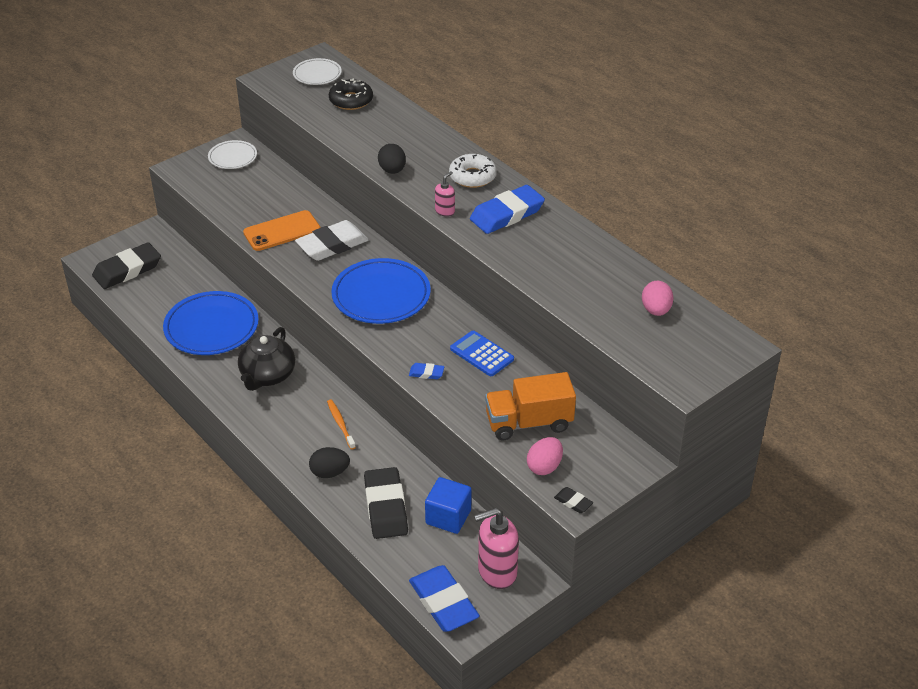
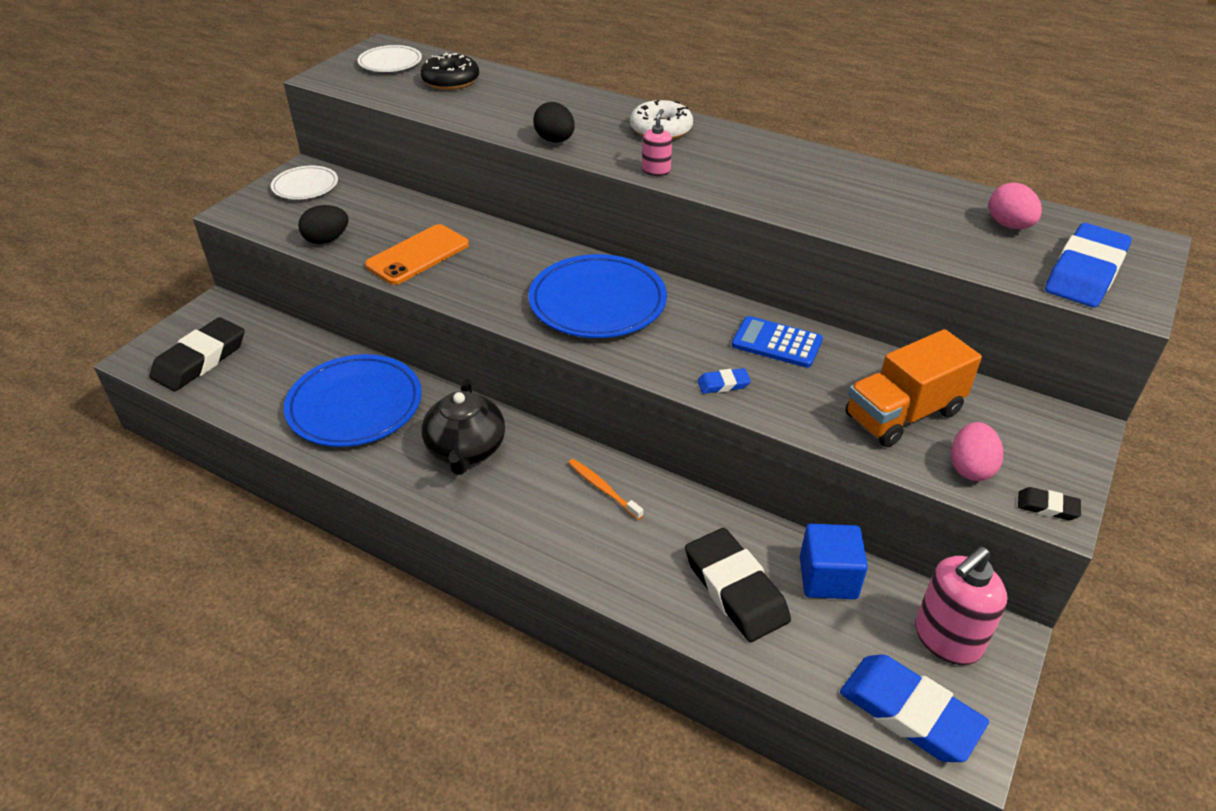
camera: 20 degrees left, 0 degrees up
white eraser [295,220,369,261] -> none
black egg [309,447,350,478] -> black egg moved to [298,205,349,244]
blue eraser [470,185,545,234] -> blue eraser moved to [1045,223,1132,307]

